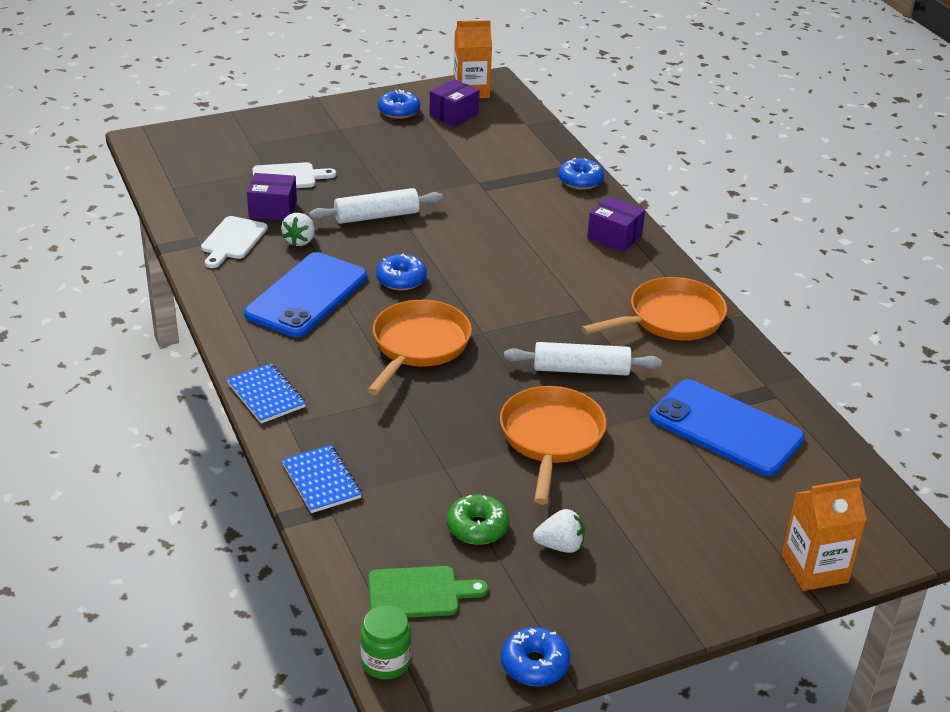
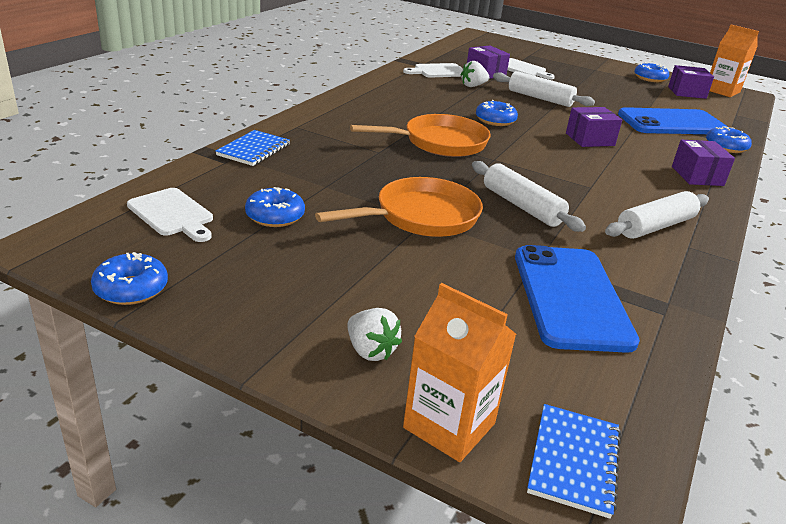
camera: 50 degrees right, 5 degrees down
blue notebook [227,363,306,423] -> blue notebook moved to [527,404,621,519]
blue phone [244,252,367,337] -> blue phone moved to [618,107,728,134]
green jar [360,605,411,680] -> none
green cutting board [369,566,488,618] -> white cutting board [127,188,213,242]
green donut [447,494,510,545] -> blue donut [245,187,305,227]
white strawberry [533,509,585,553] -> white strawberry moved to [348,308,402,361]
orange pan [581,277,727,341] -> white rolling pin [605,191,709,239]
none -> purple box [566,107,622,147]

